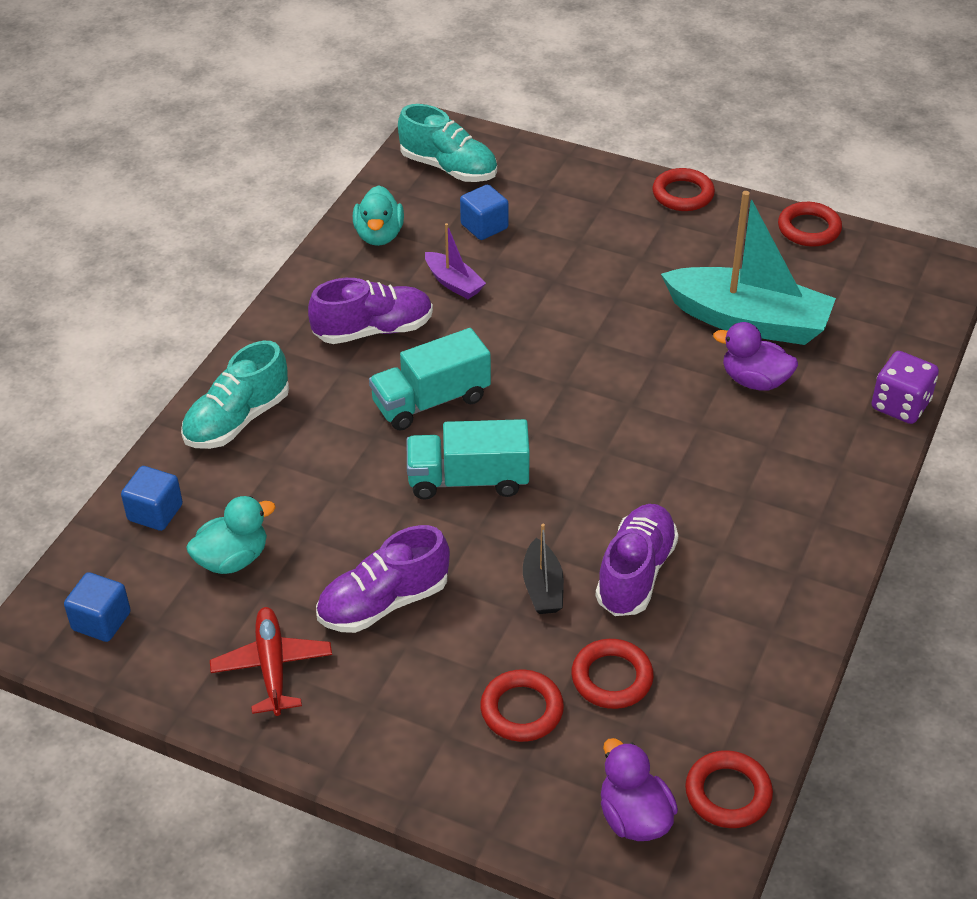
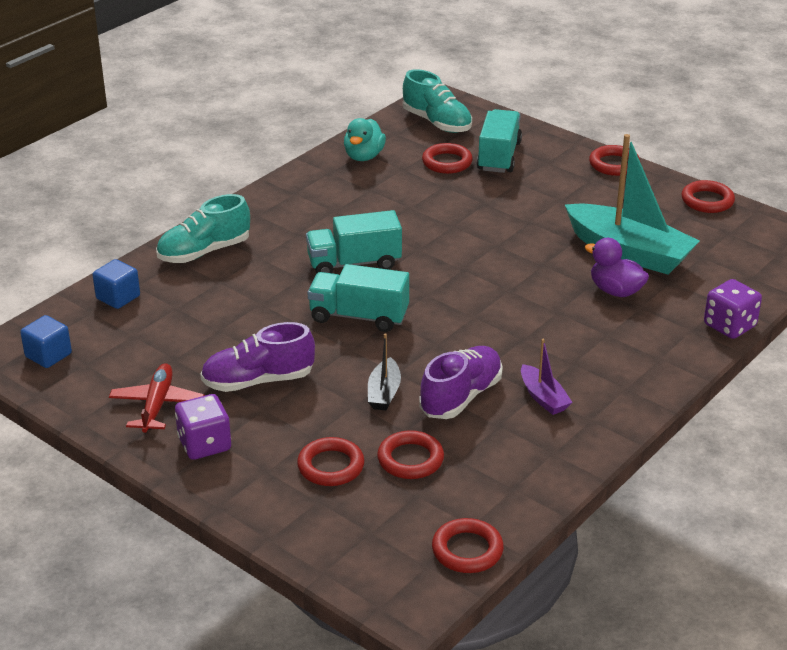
camera: 15 degrees right, 10 degrees down
turquoise duck [186,496,276,574] -> none
purple shoe [308,278,433,344] -> none
purple boat [425,223,486,299] -> purple boat moved to [521,339,573,415]
blue cube [460,184,509,240] -> red ring [422,143,473,174]
purple duck [601,738,678,841] -> none
none -> purple dice [175,394,231,460]
none -> turquoise truck [477,109,522,173]

